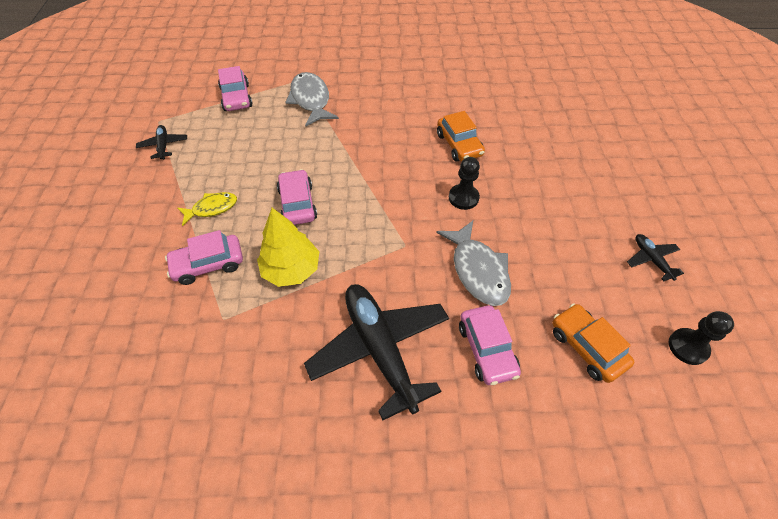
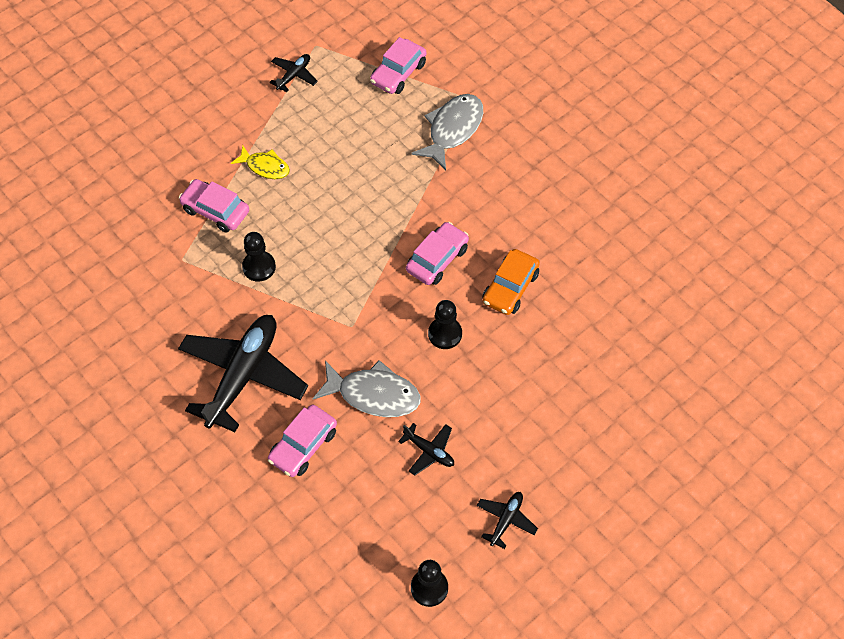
camera: 50 degrees right, 5 degrees up
yellow tree [257,208,319,287] -> black pawn [242,232,276,282]
pink car [277,169,317,225] -> pink car moved to [406,222,469,285]
grey fish [436,221,511,306] -> grey fish turned 105 degrees counterclockwise [312,360,420,417]
orange car [552,303,634,383] -> none
none -> black plane [398,423,454,476]

